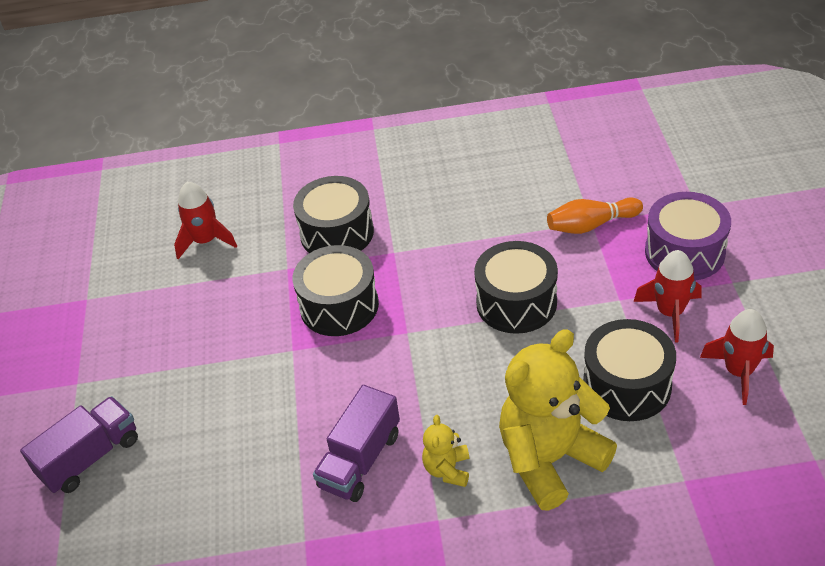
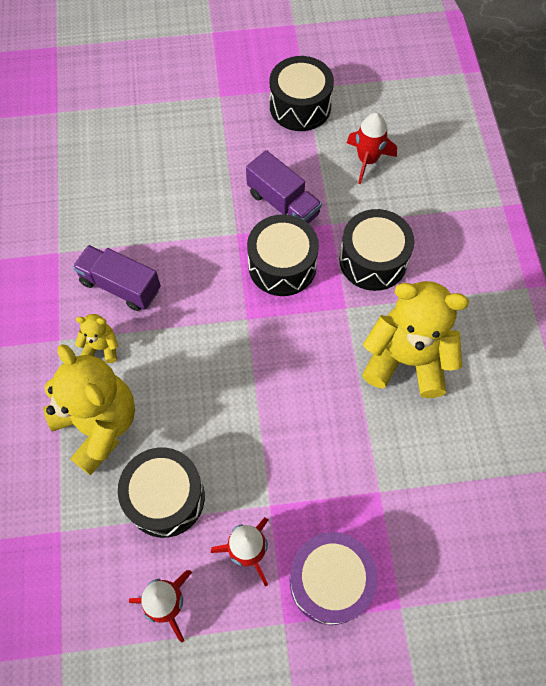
camera: 85 degrees right, 20 degrees up
purple truck [20,396,138,493] -> purple truck moved to [246,150,322,224]
black drum [474,241,558,334] -> black drum moved to [270,56,334,131]
orange bowling pin [547,198,643,234] -> none
none -> yellow teddy bear [362,281,469,398]

